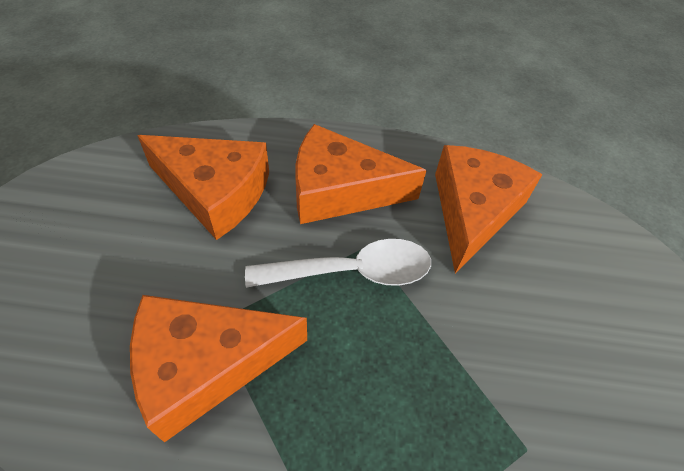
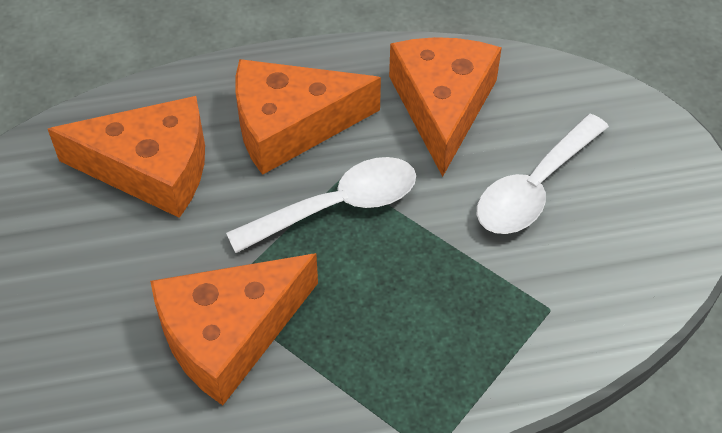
camera: 15 degrees left, 0 degrees up
none -> white spoon [477,114,609,234]

